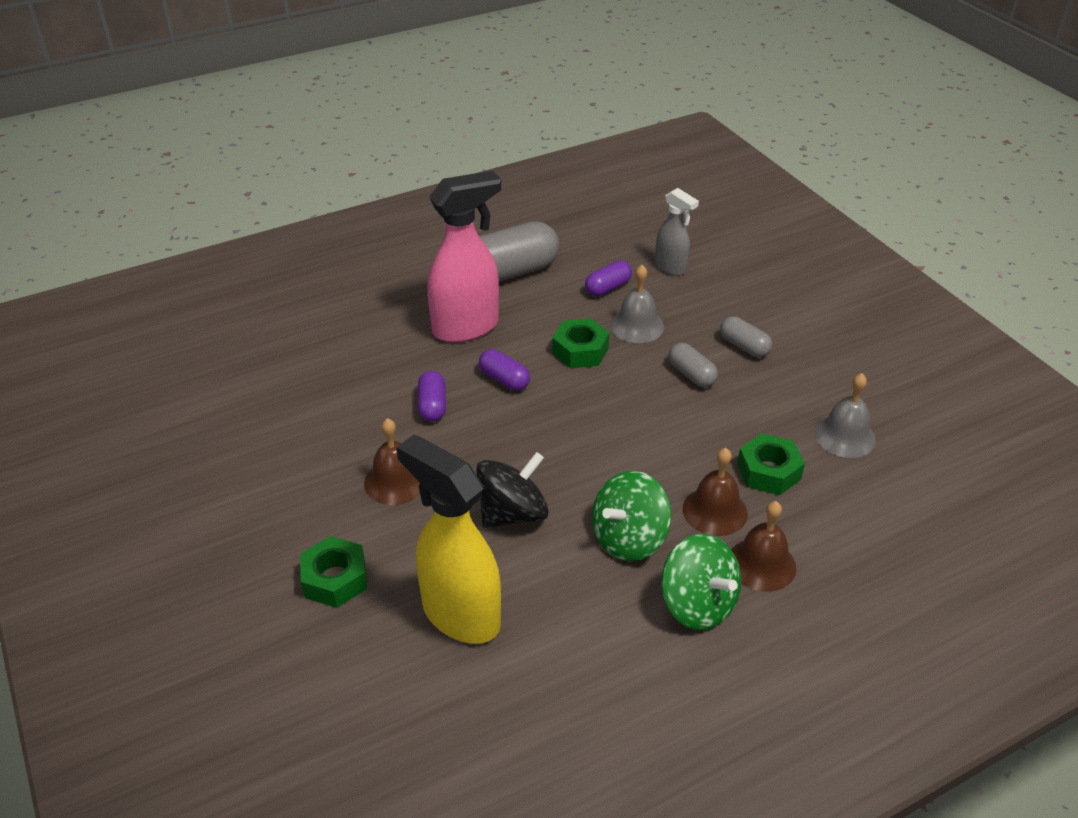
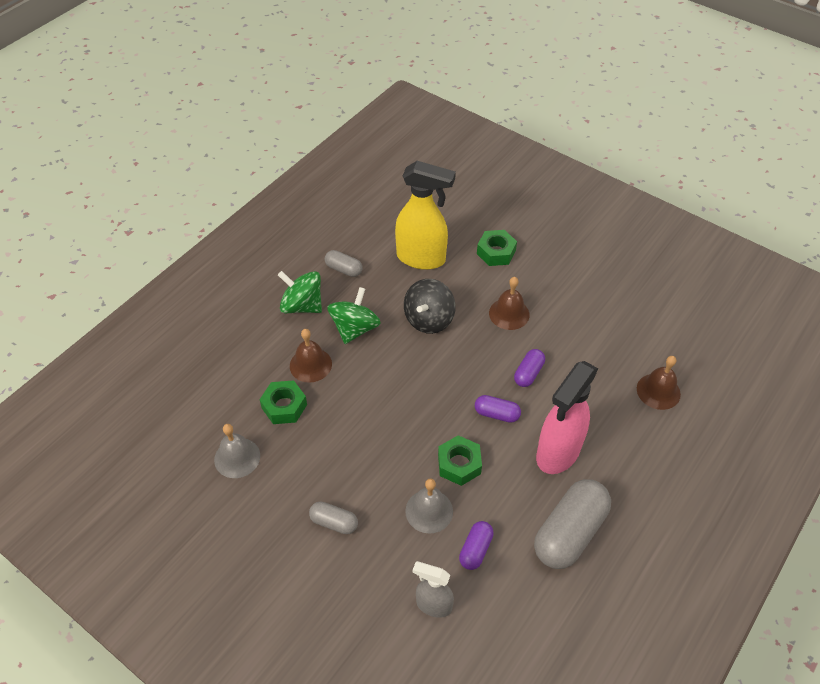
camera: 155 degrees right, 10 degrees up
purple capsule [418,371,446,422] -> purple capsule turned 60 degrees clockwise [514,349,545,387]
grey capsule [669,343,718,387] -> grey capsule moved to [325,250,363,277]
brown bell [731,501,796,592] -> brown bell moved to [637,356,681,410]

